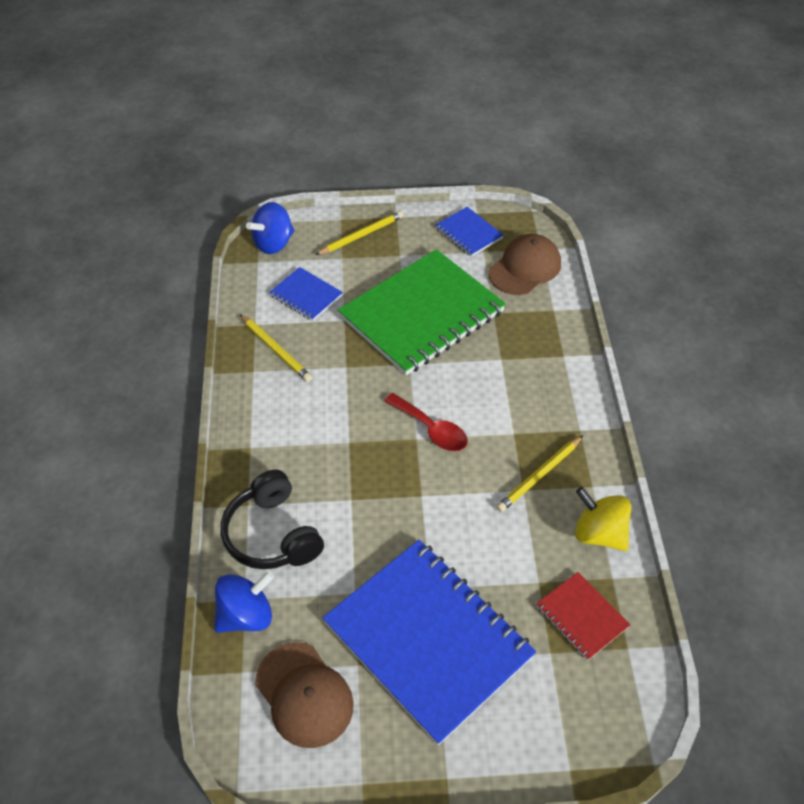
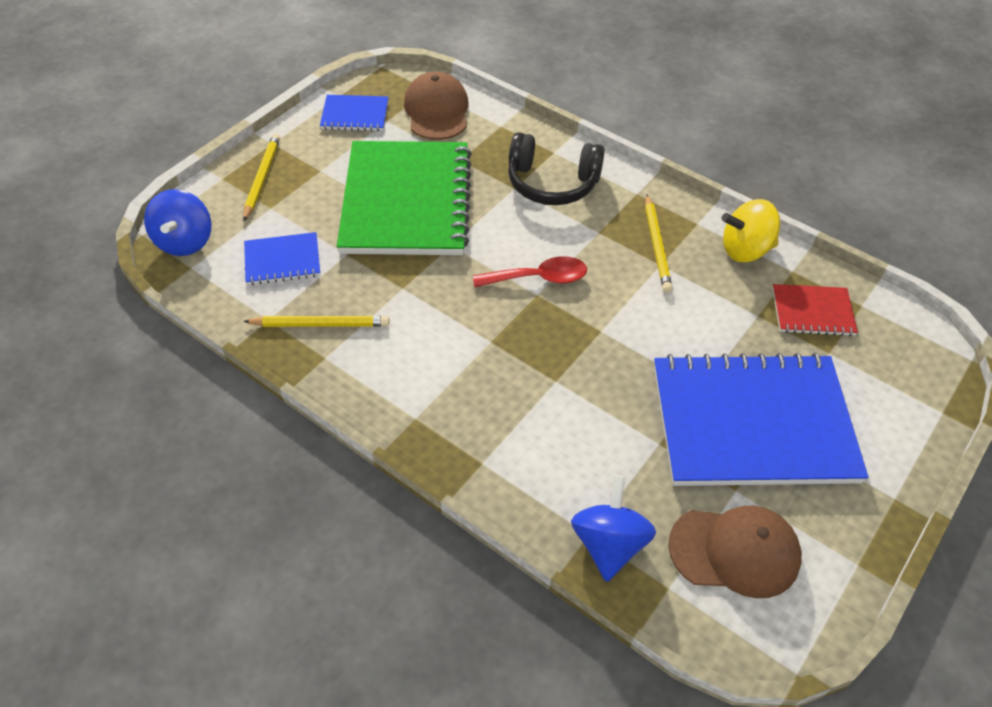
camera: 50 degrees left, 0 degrees up
black headphones [221,470,324,569] -> black headphones moved to [508,132,605,205]

